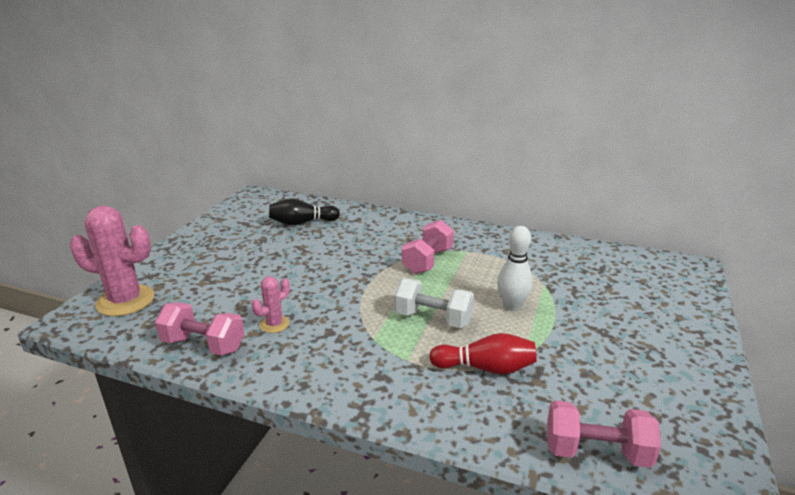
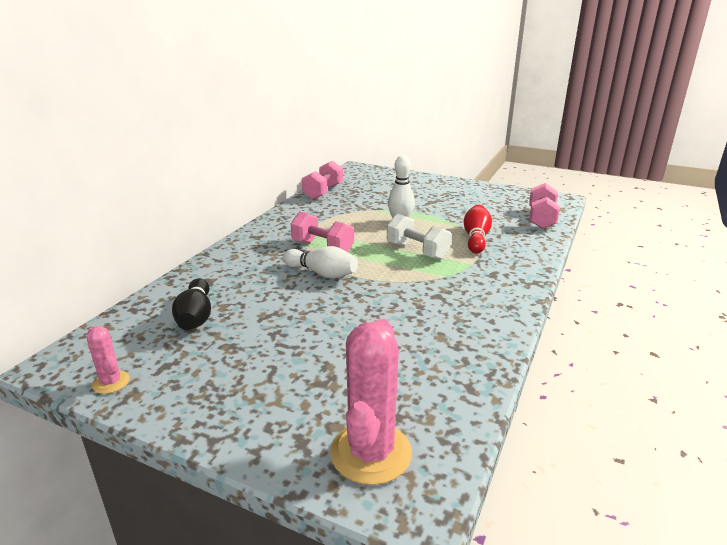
camera: 85 degrees left, 0 degrees up
pink dumbbell [155,302,245,356] -> pink dumbbell moved to [302,160,343,200]
pink cactus [252,276,290,333] -> pink cactus moved to [87,326,130,394]
white dumbbell [394,278,474,328] -> white dumbbell turned 75 degrees counterclockwise [387,214,451,260]
none -> white bowling pin [283,246,358,278]

